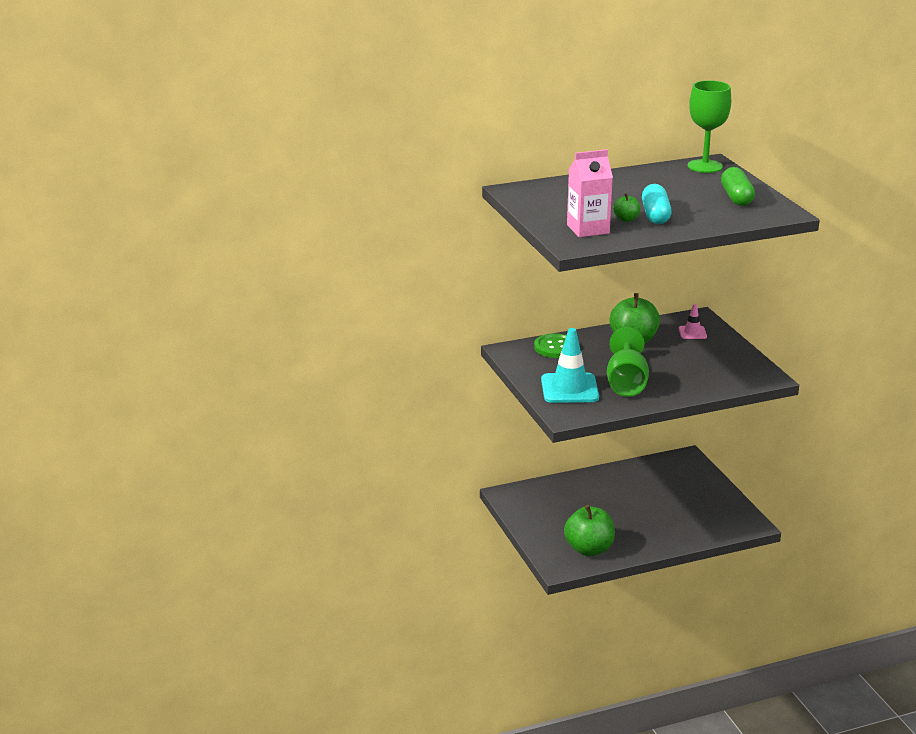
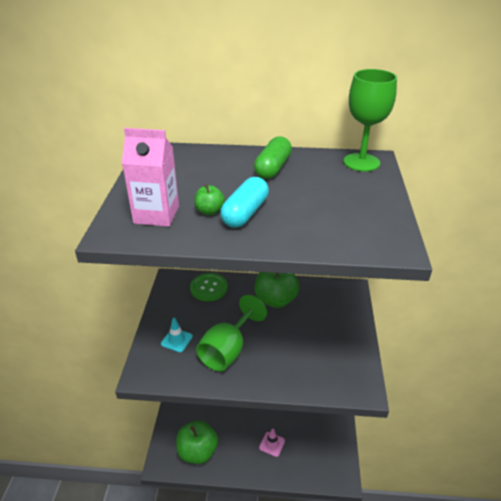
camera: 25 degrees right, 10 degrees up
turquoise traffic cone [541,328,599,403] -> turquoise traffic cone [161,318,193,352], size x0.51
pink traffic cone [678,304,707,339] -> pink traffic cone moved to [259,429,285,457]
green capsule [721,167,755,206] -> green capsule moved to [254,136,292,179]

